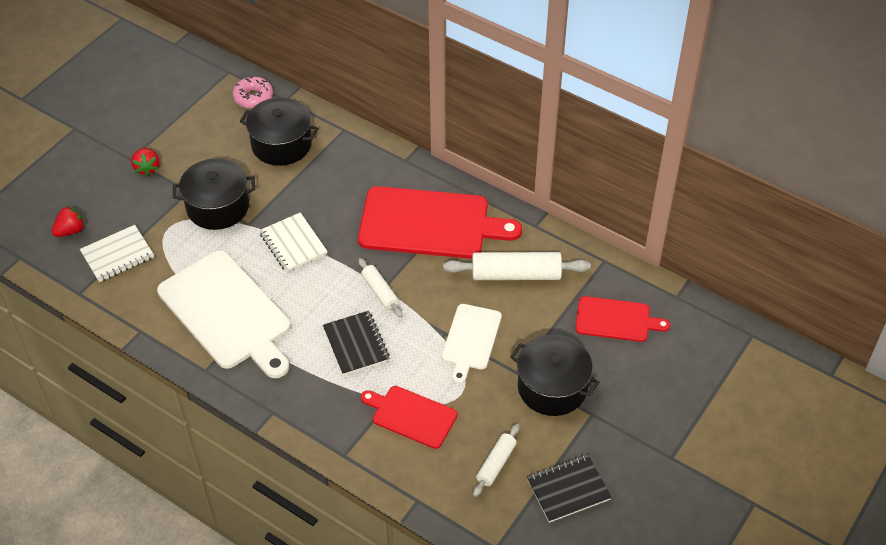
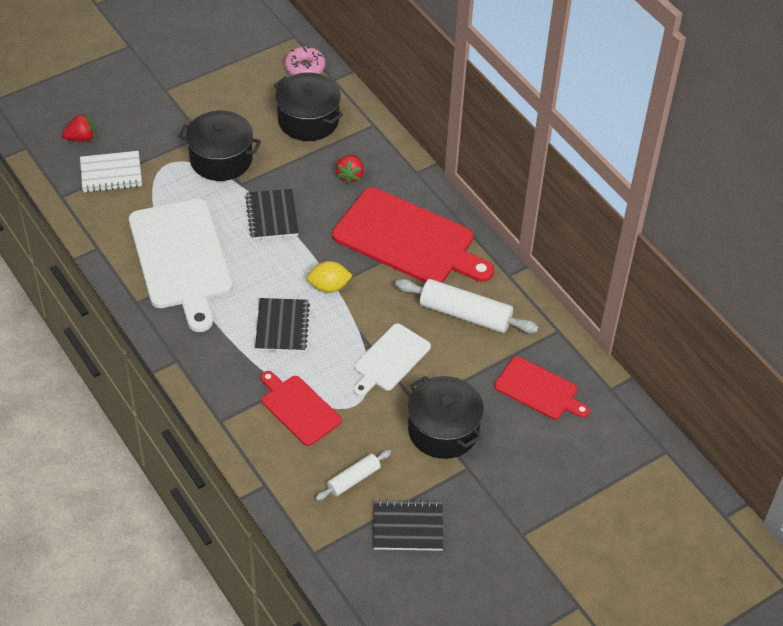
camera: 20 degrees right, 0 degrees up
red strawberry [131,148,159,176] -> red strawberry moved to [336,155,364,184]
white notebook [259,212,328,272] -> black notebook [245,189,299,240]
white rolling pin [358,258,403,317] -> yellow lemon [307,261,353,293]

